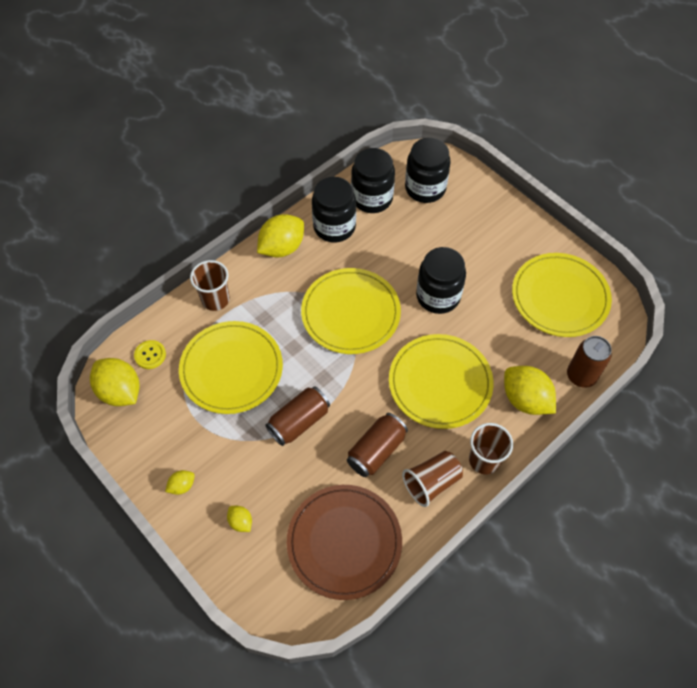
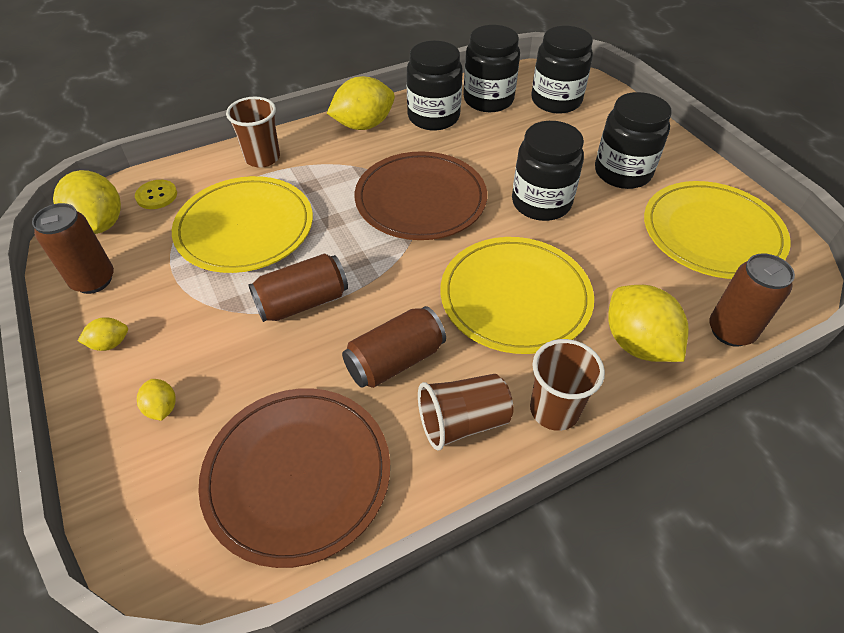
camera: 15 degrees right, 10 degrees down
yellow plate [301,268,401,354] -> brown plate [355,151,487,240]
none -> brown can [32,203,114,294]
none -> black jar [595,92,672,189]

